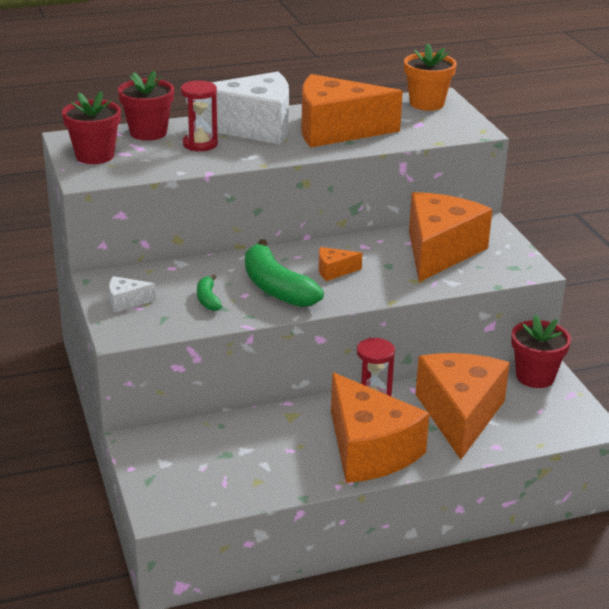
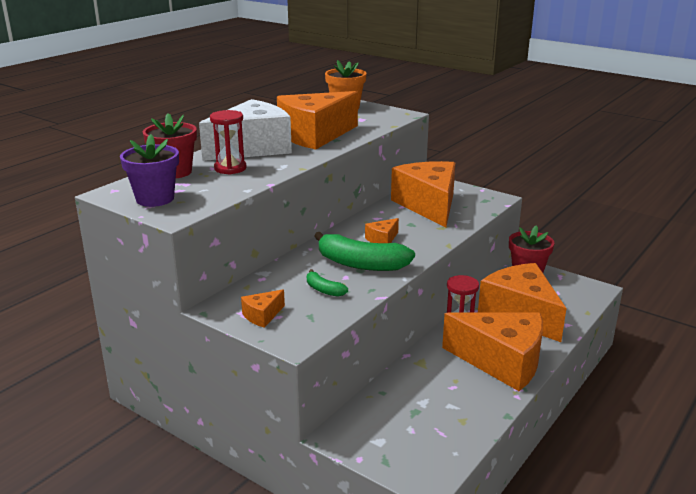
camera: 35 degrees left, 5 degrees down
red flower pot [62,91,121,164] -> purple flower pot [120,134,179,207]
white cheese [109,276,156,313] -> orange cheese [241,290,285,328]

